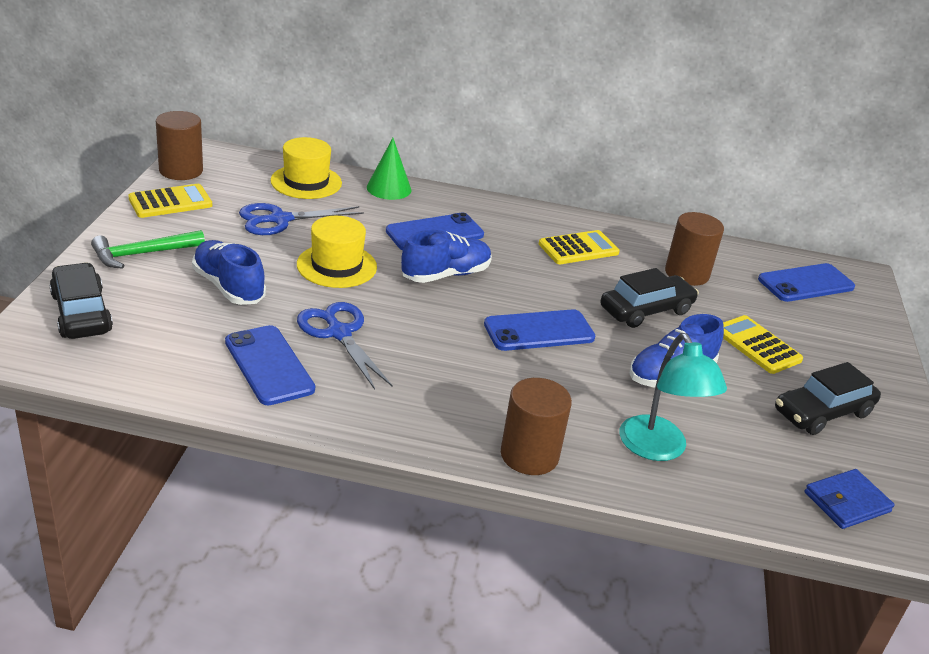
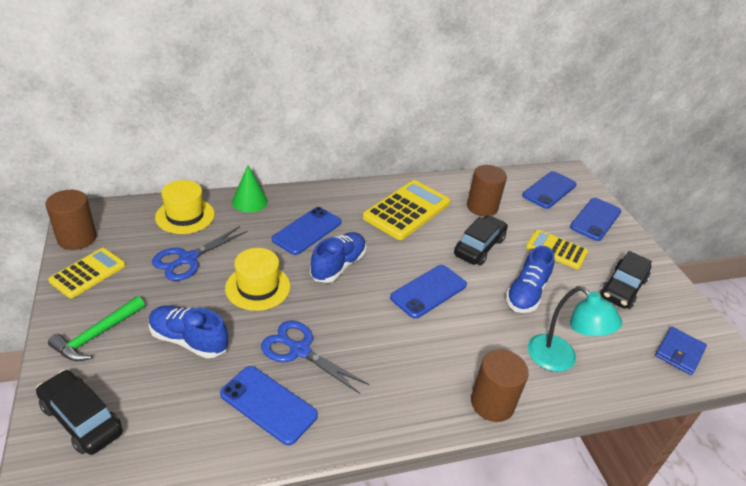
camera: 25 degrees left, 5 degrees up
yellow calculator [539,230,620,264] -> yellow calculator [363,180,450,240], size x1.61
none -> blue phone [570,198,621,241]

